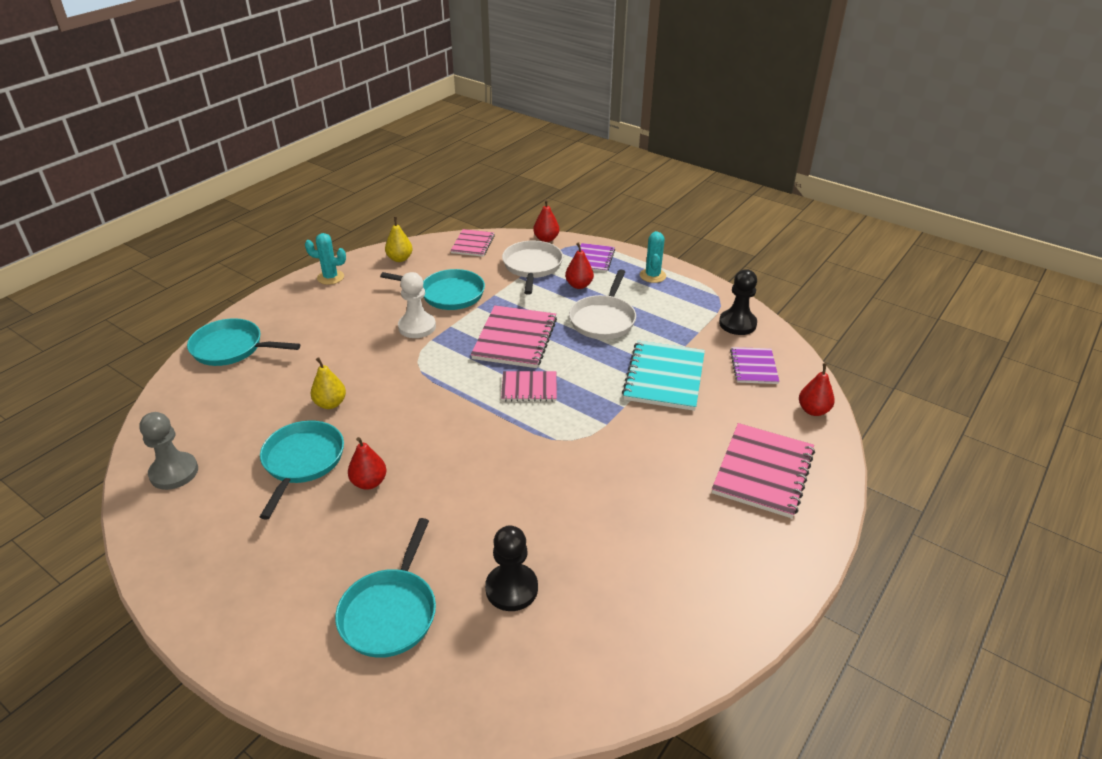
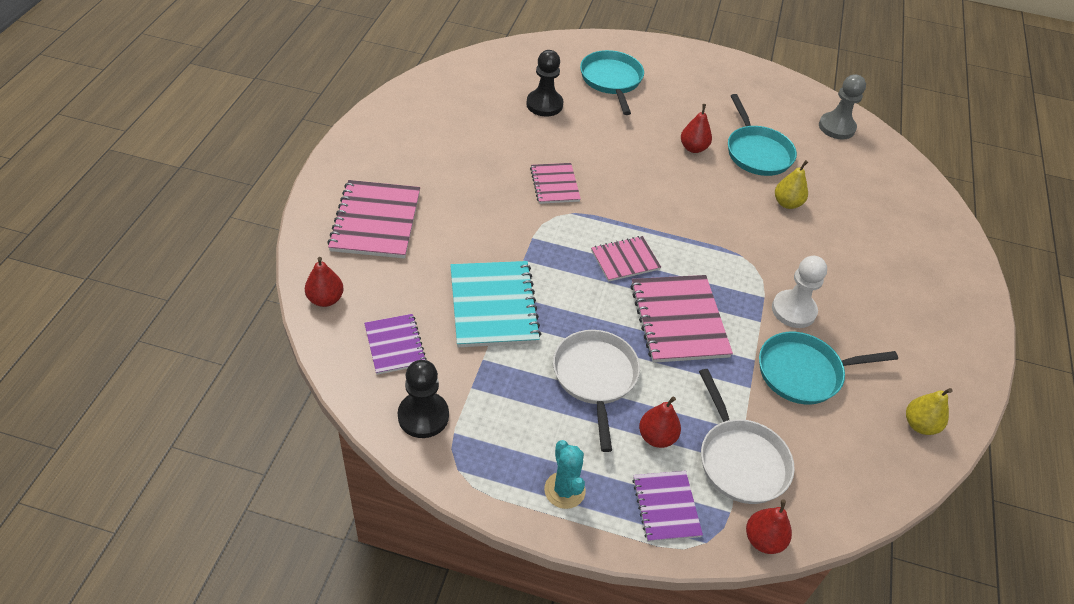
camera: 155 degrees right, 10 degrees up
turquoise pan [187,318,300,366] -> none
turquoise cactus [305,233,346,285] -> none
pink notebook [450,229,495,257] -> pink notebook moved to [530,163,581,204]

